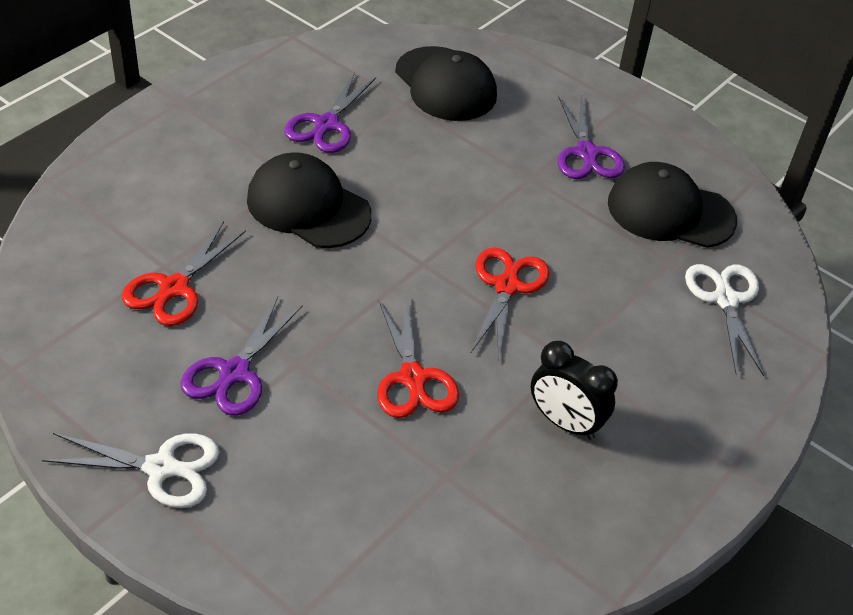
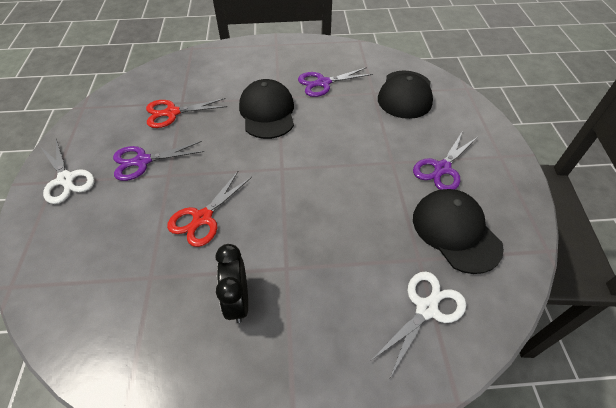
camera: 50 degrees right, 5 degrees up
red scissors [470,248,549,362] -> none

